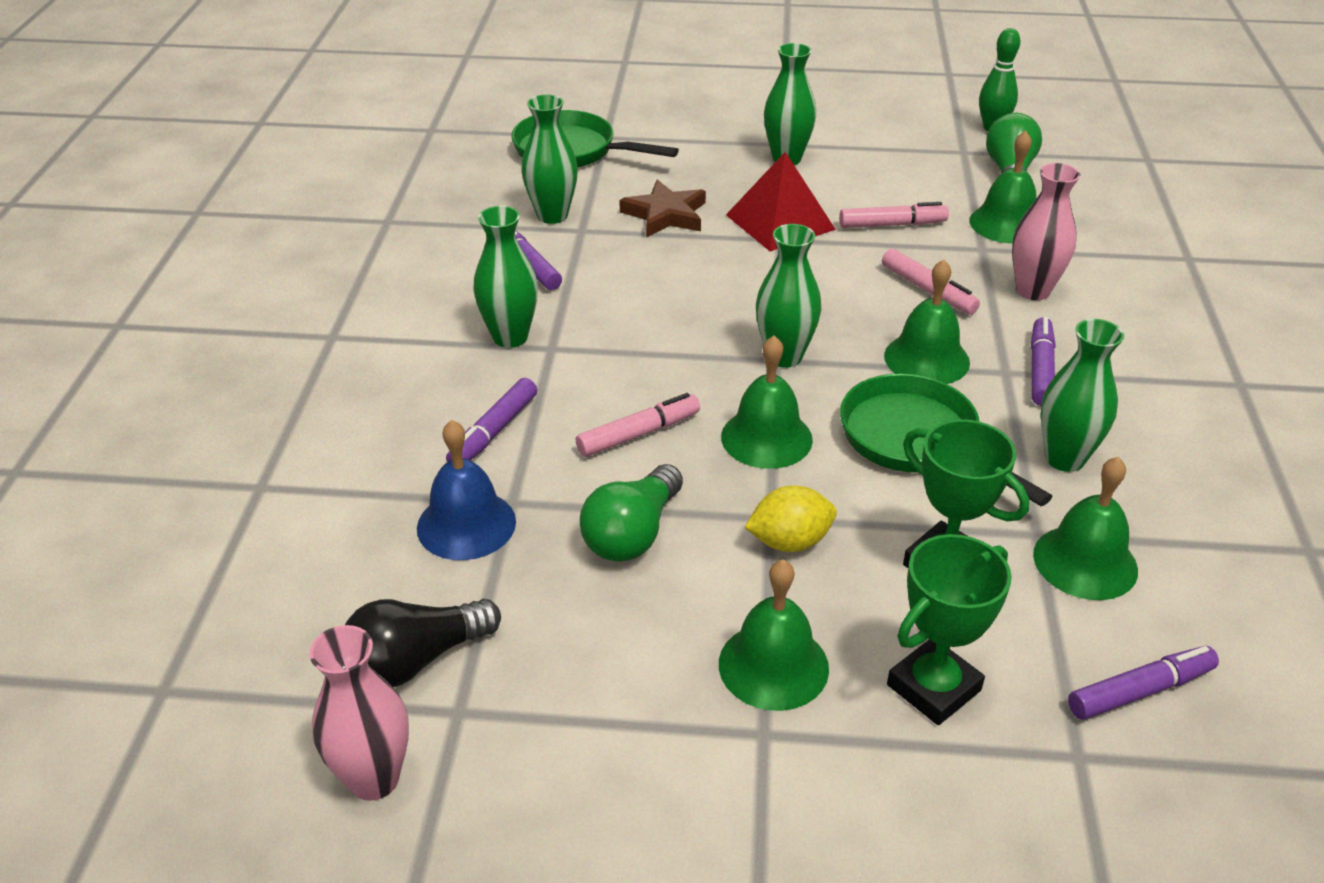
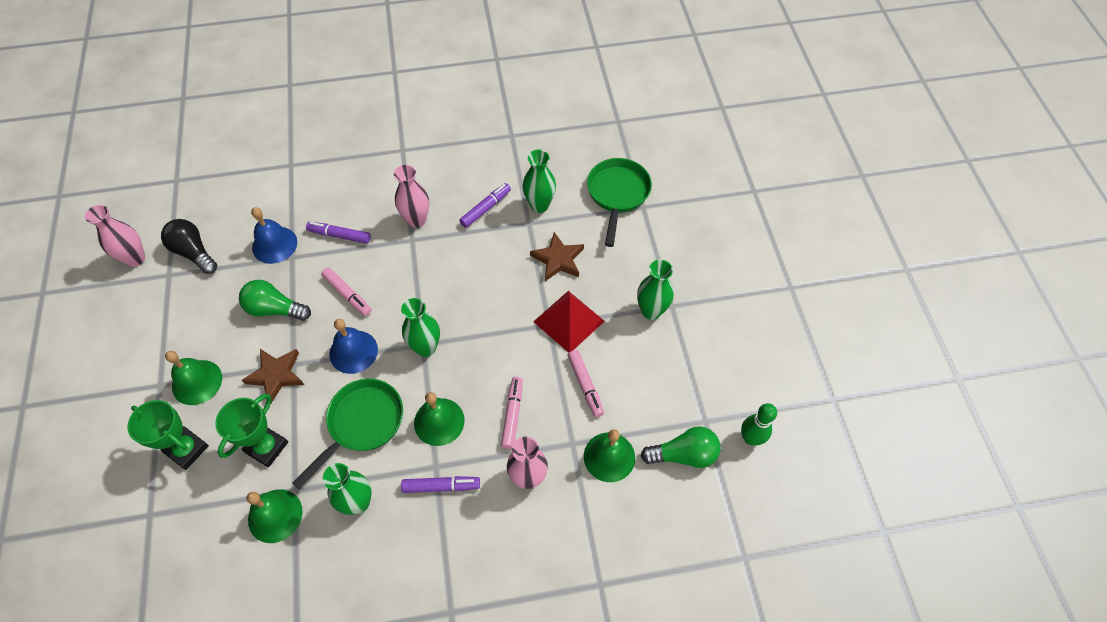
camera: 75 degrees right, 20 degrees up
green vase [473,206,538,348] -> pink vase [394,165,429,228]
green bell [721,336,813,469] -> blue bell [329,319,378,374]
yellow lemon [745,485,837,552] -> brown star [242,349,304,405]
pink marker [882,249,980,315] -> pink marker turned 150 degrees clockwise [501,377,523,449]
purple marker [1068,646,1219,720] -> none

